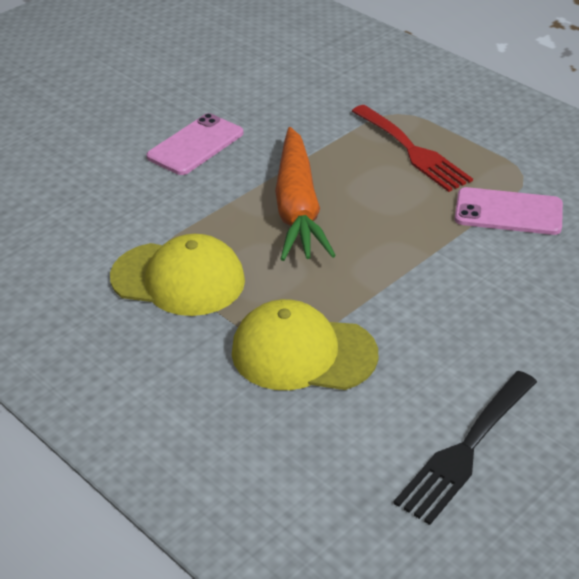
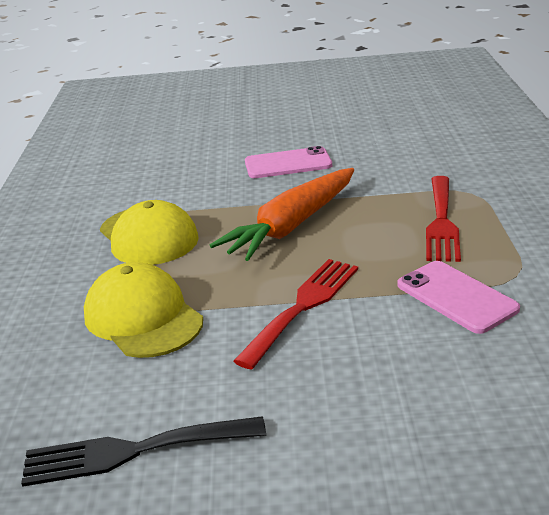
camera: 45 degrees right, 10 degrees down
none -> red fork [233,259,358,369]

